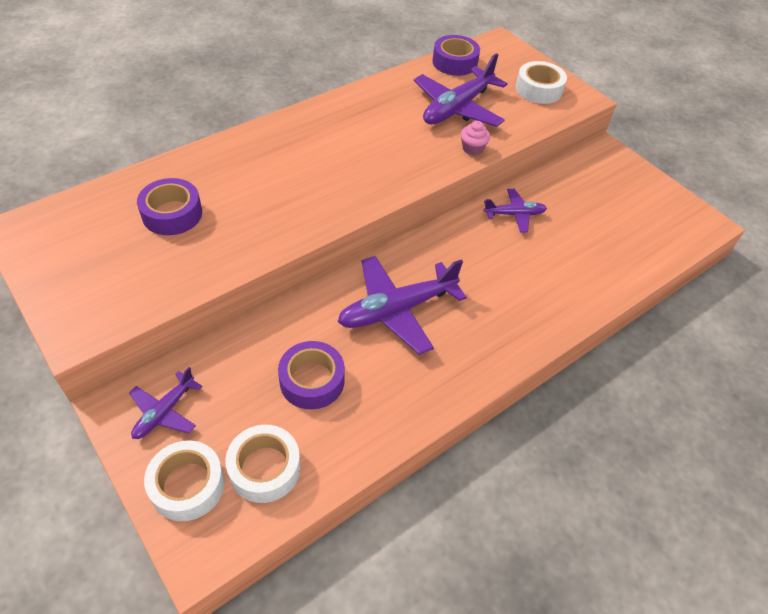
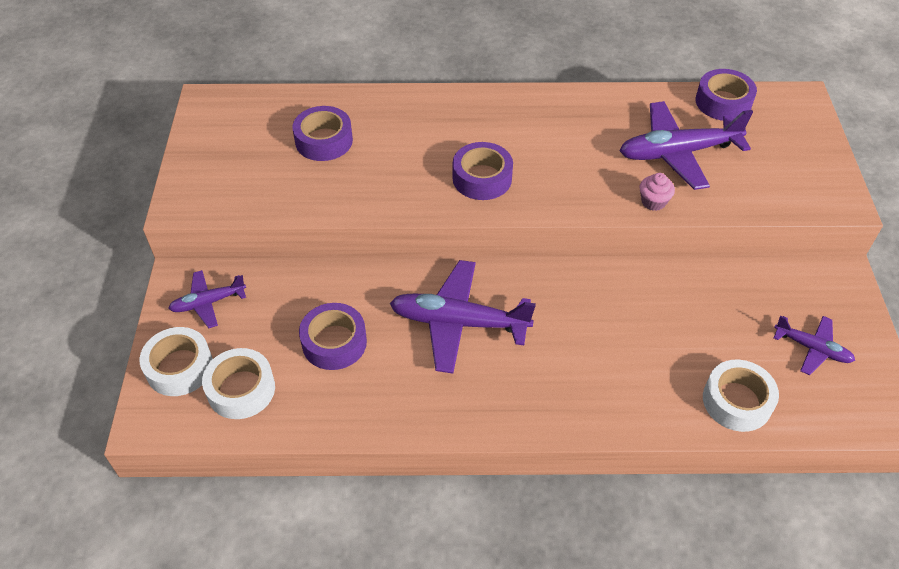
camera: 40 degrees right, 0 degrees up
purple plane [483,189,547,232] -> purple plane moved to [773,316,855,375]
white tape [516,61,567,104] -> white tape moved to [703,360,779,432]
none -> purple tape [453,142,513,200]

